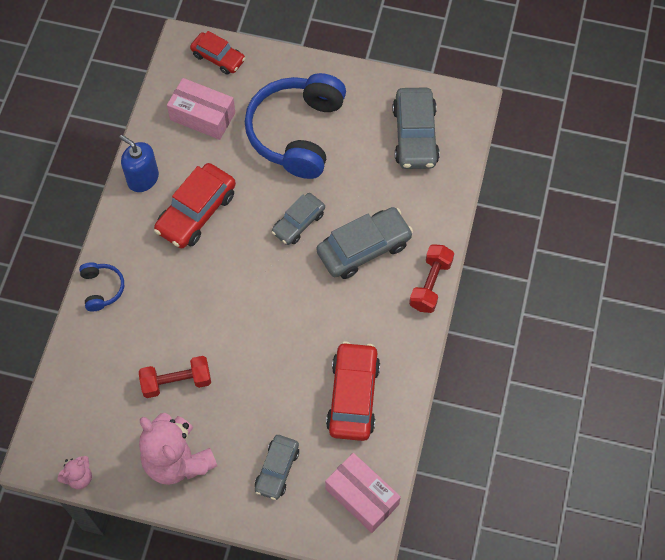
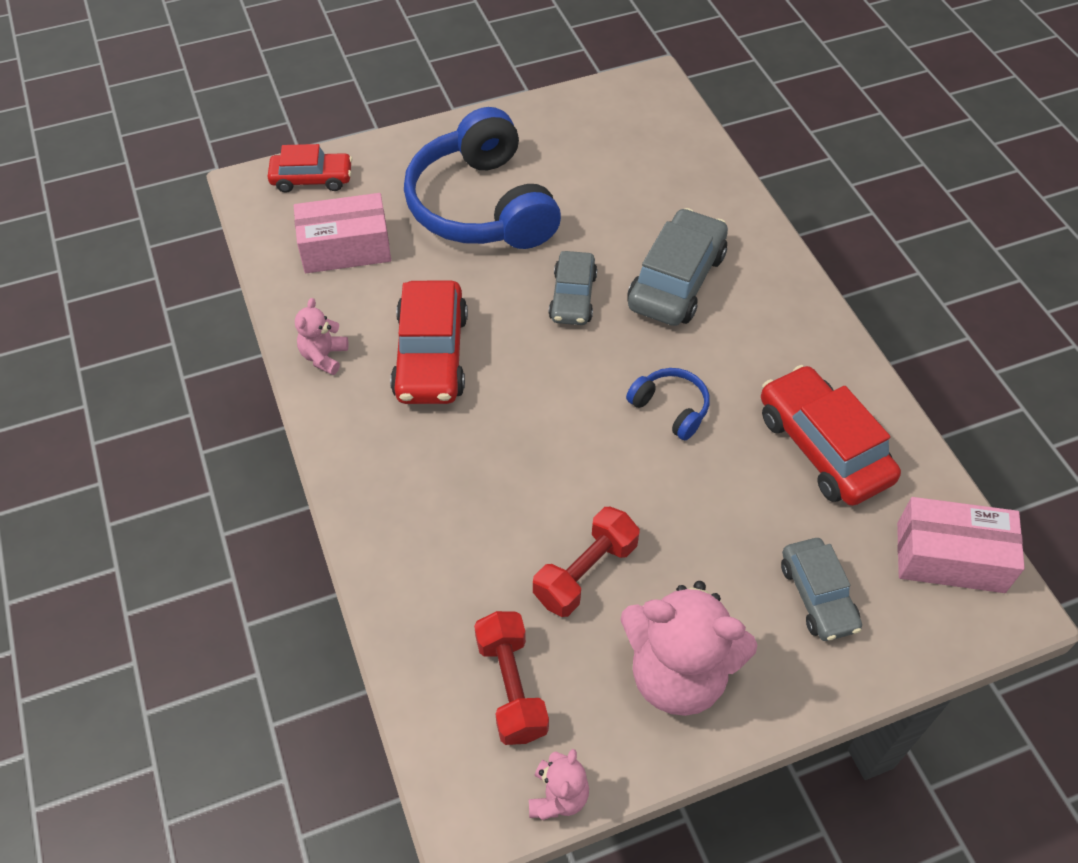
camera: 35 degrees left, 10 degrees down
blue headphones [79,262,124,311] -> blue headphones moved to [626,368,710,441]
blue soap dispenser [119,135,159,192] -> pink teddy bear [295,298,348,375]
grey car [393,88,440,169] -> none
red dumbbell [409,244,454,313] -> red dumbbell moved to [474,611,549,745]

